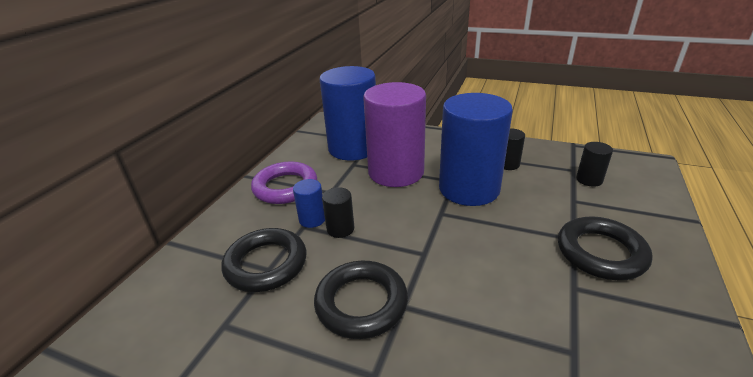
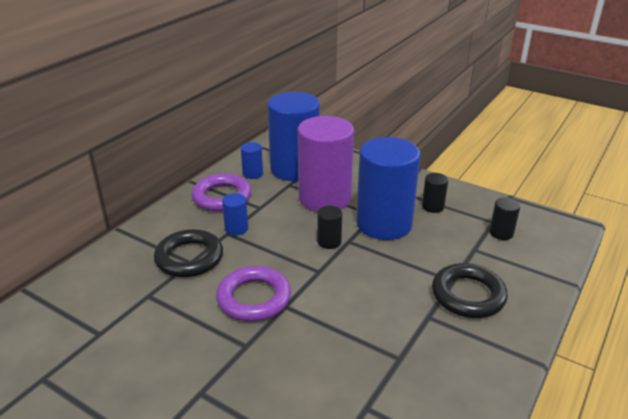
camera: 10 degrees right, 0 degrees up
black ring [314,261,408,339] -> purple ring [216,266,291,322]
black cylinder [322,187,354,238] -> black cylinder moved to [317,206,342,249]
none -> blue cylinder [241,142,263,179]

